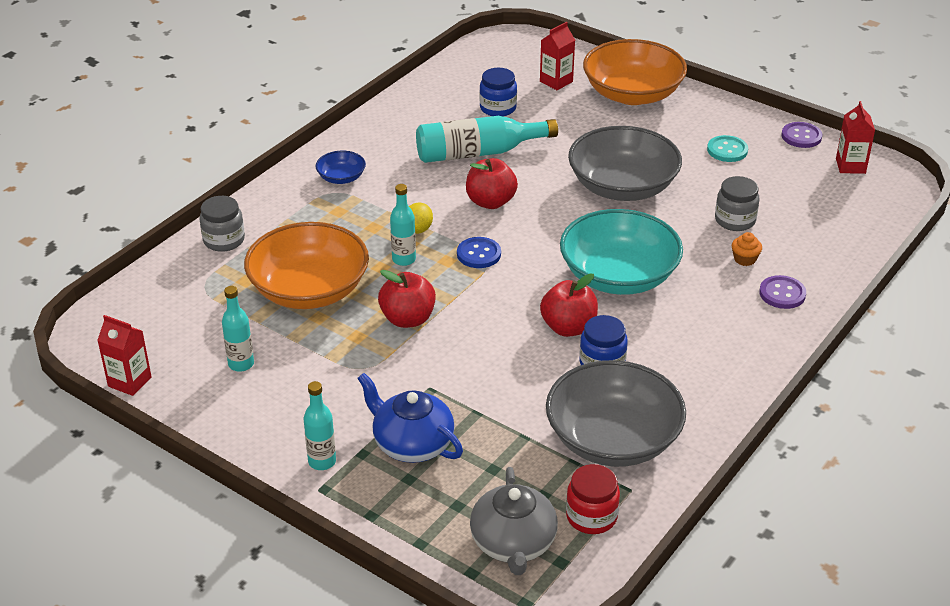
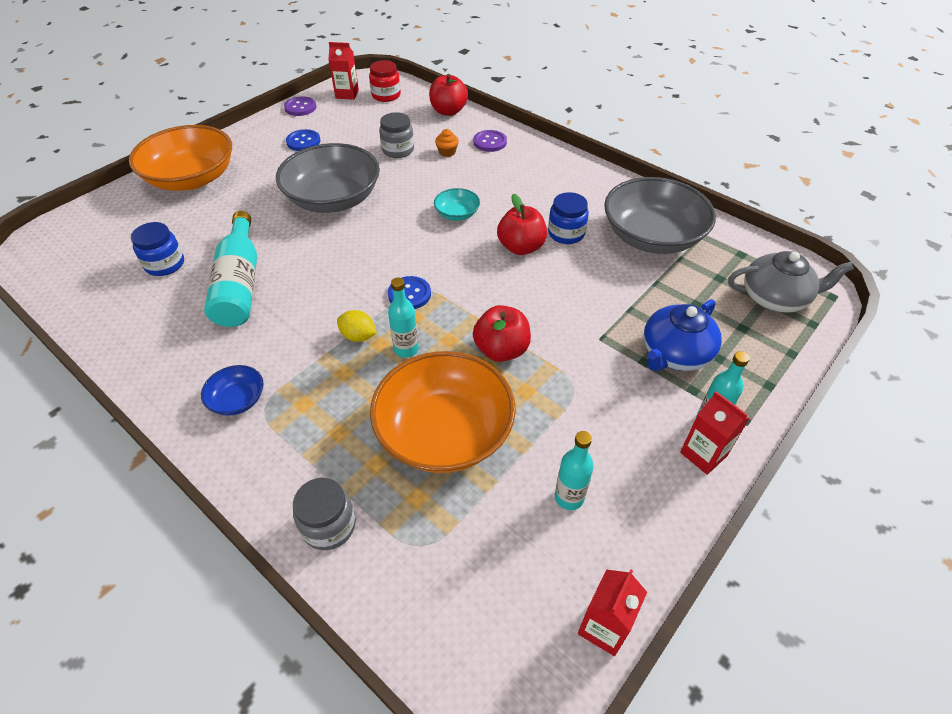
camera: 85 degrees left, 10 degrees up
red apple [466,158,518,209] -> red apple moved to [429,74,468,116]
red carton [540,22,575,90] -> red carton moved to [680,391,750,475]
turquoise bowl [560,209,683,295] -> turquoise bowl [434,188,480,221], size x0.45
red jar [566,464,620,534] -> red jar moved to [369,60,401,102]
turquoise button [707,135,748,162] -> blue button [286,129,321,151]

